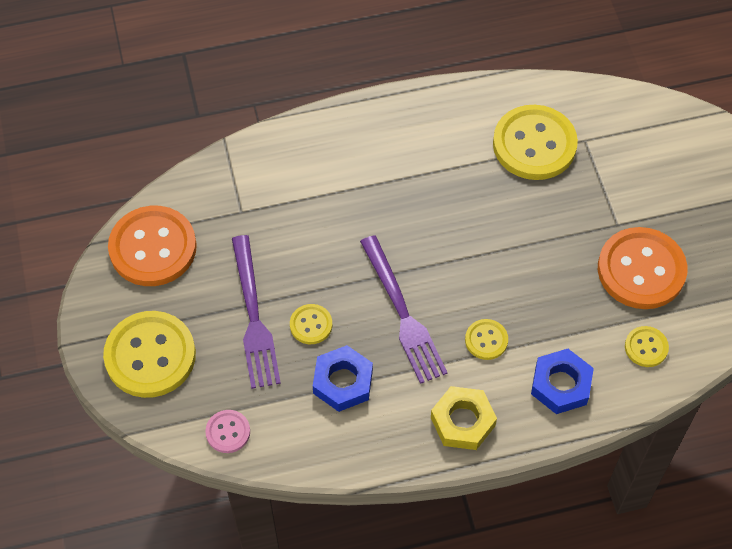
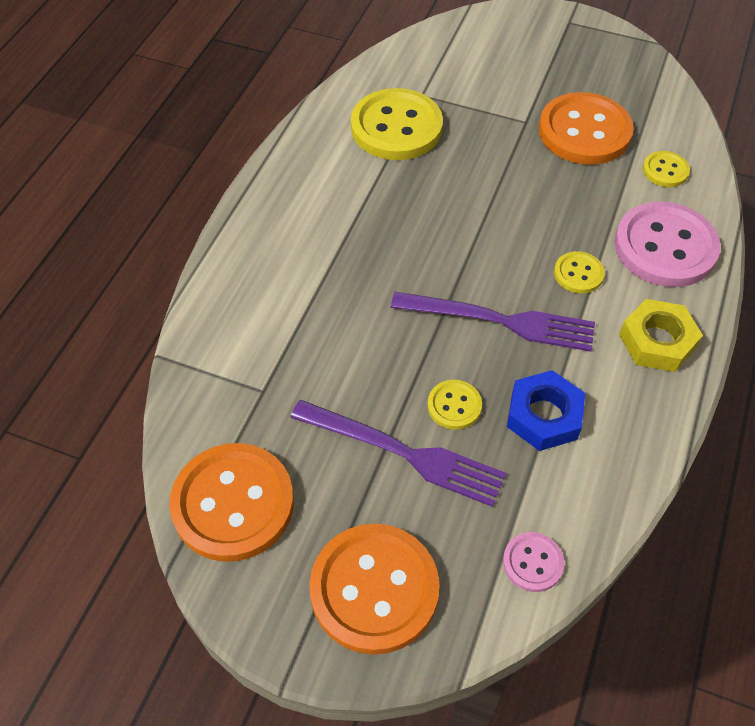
camera: 55 degrees left, 5 degrees down
yellow button [103,311,196,398] -> orange button [309,524,440,655]
blue nut [531,349,594,414] -> pink button [614,202,721,287]

